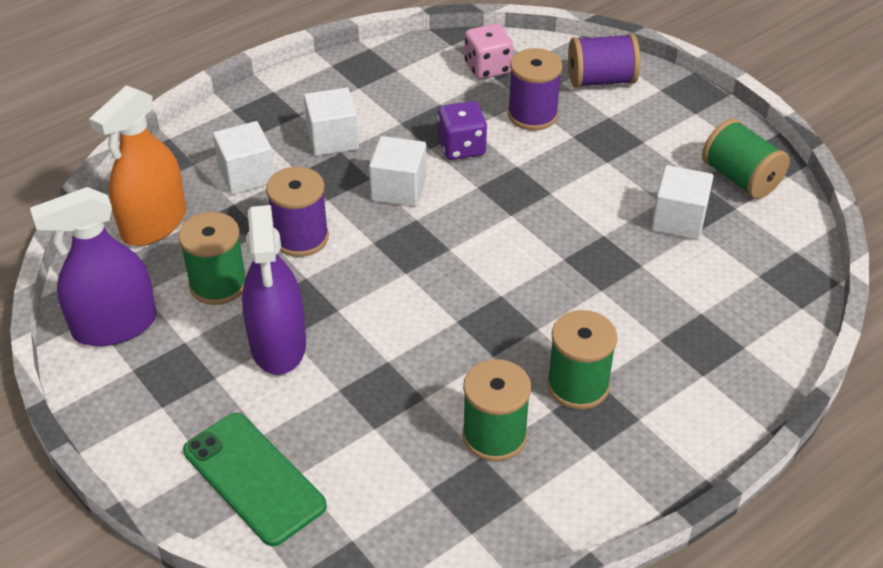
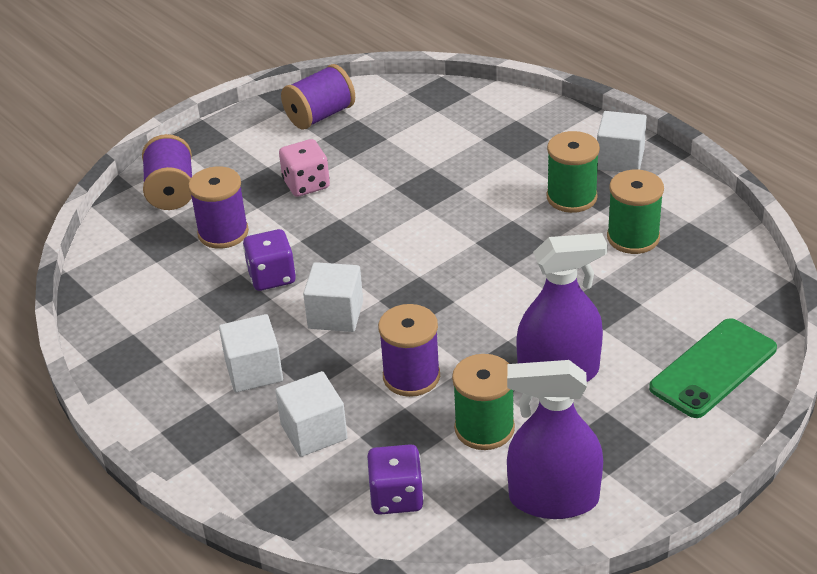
camera: 90 degrees left, 5 degrees down
purple spray bottle [30,187,157,346] -> purple spray bottle turned 120 degrees clockwise [507,360,603,519]
orange spray bottle [89,85,186,246] -> purple dice [367,444,424,515]
pink dice [464,23,513,80] -> pink dice moved to [279,139,330,197]
white cube [651,165,714,240] -> white cube moved to [597,111,647,172]
green spool [702,118,790,199] -> purple spool [281,64,355,130]

